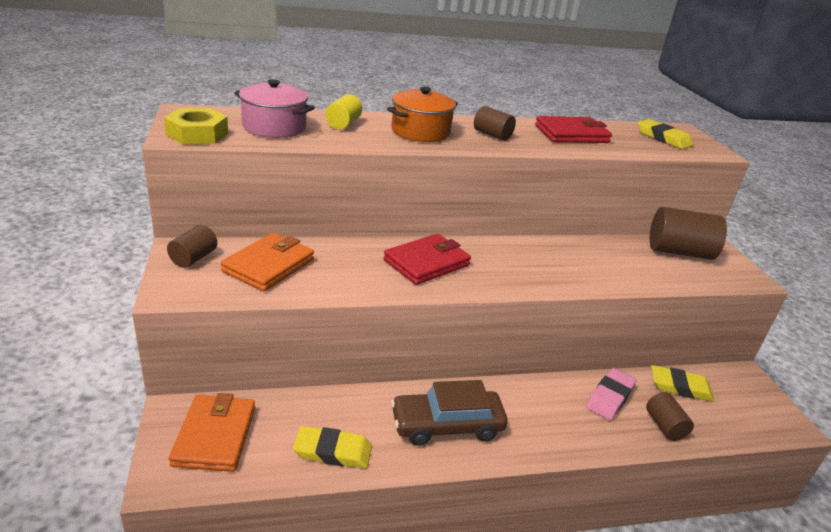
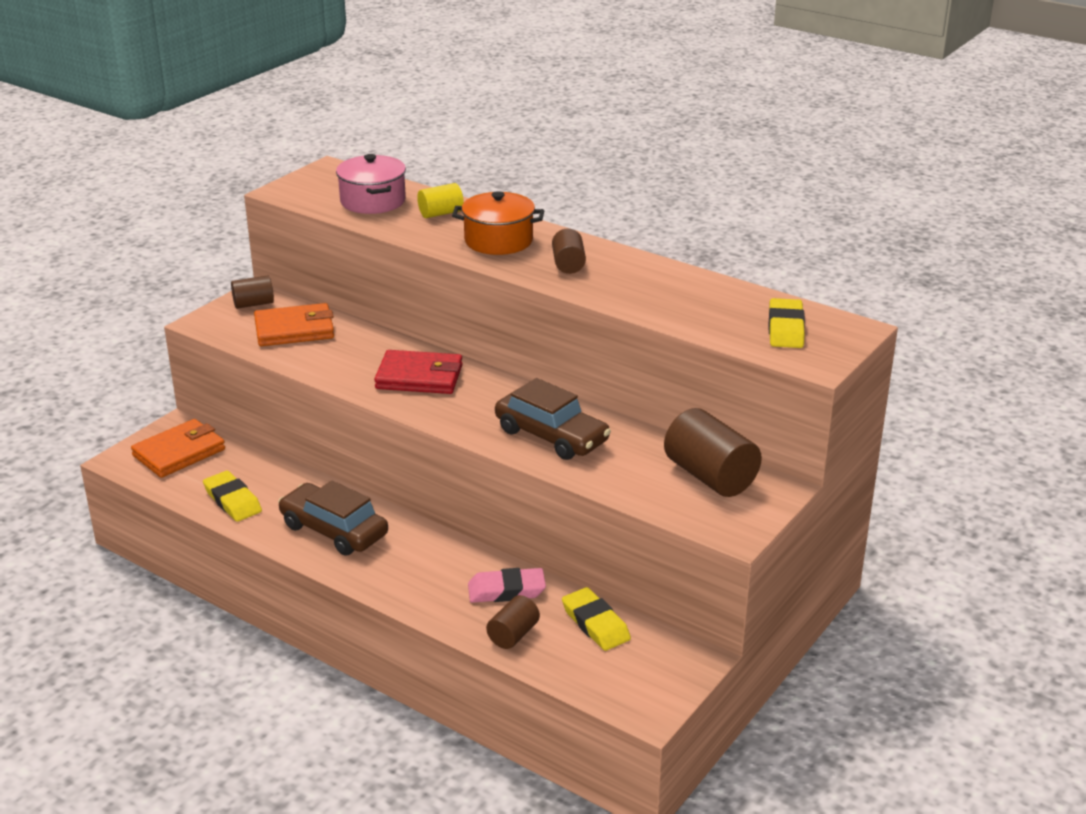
camera: 50 degrees right, 0 degrees up
yellow nut [164,108,228,145] -> none
red wallet [535,116,612,143] -> none
none -> brown car [495,378,611,460]

